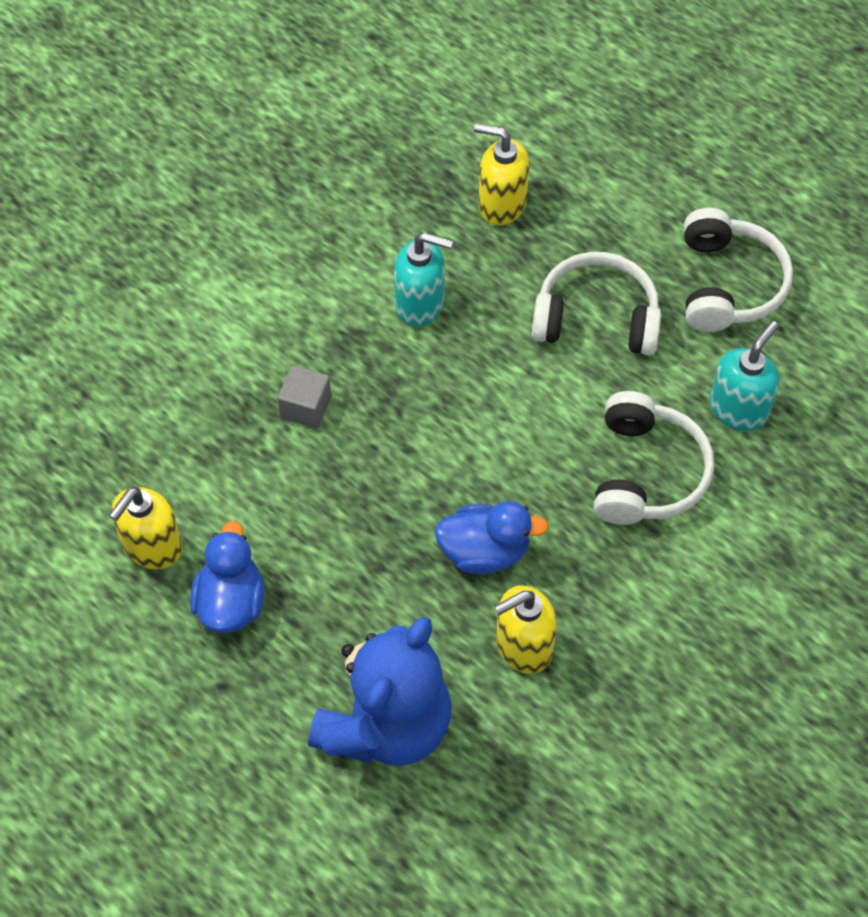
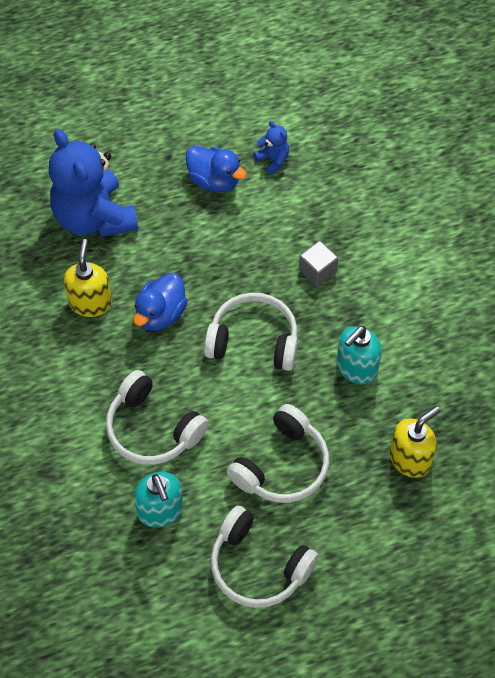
camera: 120 degrees right, 0 degrees up
yellow soap dispenser [109,487,182,569] -> blue teddy bear [254,121,289,175]
none -> white headphones [204,293,298,371]

